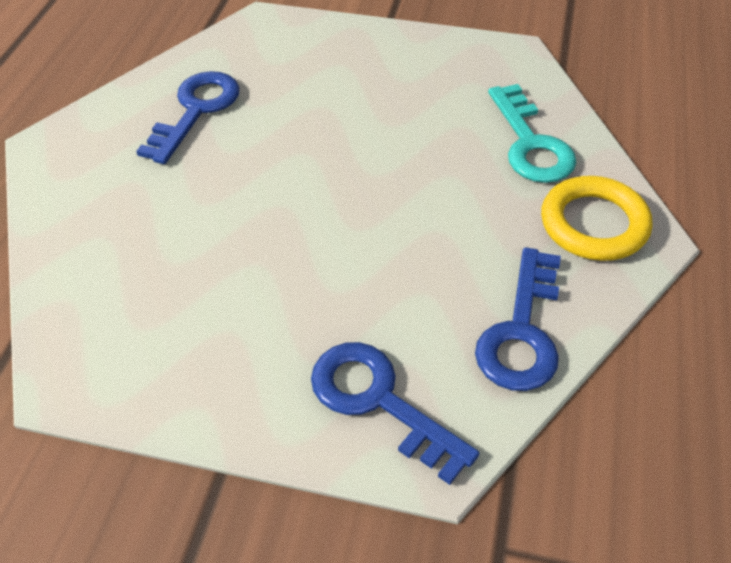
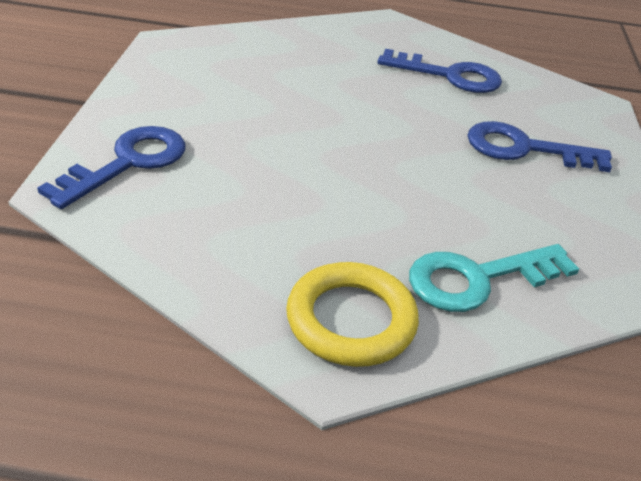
camera: 80 degrees right, 10 degrees down
blue key [475,247,561,391] -> blue key moved to [467,121,612,172]

